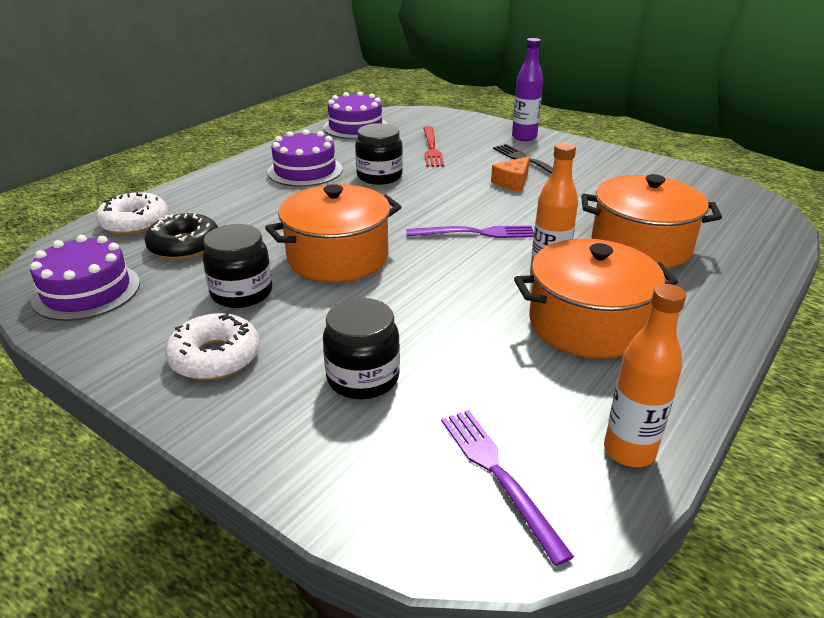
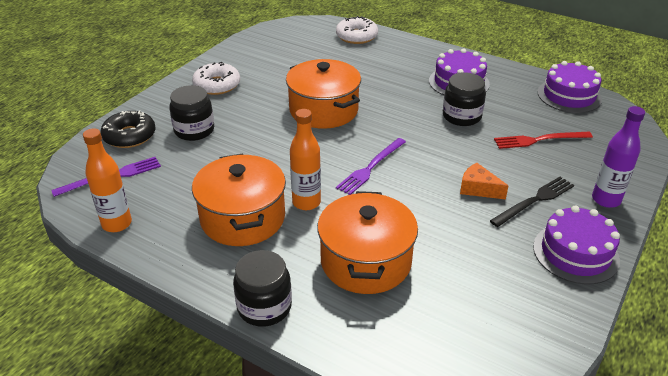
camera: 85 degrees right, 5 degrees up
purple cake [30,235,140,321] -> purple cake moved to [533,205,620,284]
black donut [145,213,218,260] -> black donut moved to [101,111,156,148]
black jar [202,224,272,308] -> black jar moved to [233,250,292,327]
purple fork [406,225,534,238] -> purple fork turned 45 degrees clockwise [336,138,406,195]

